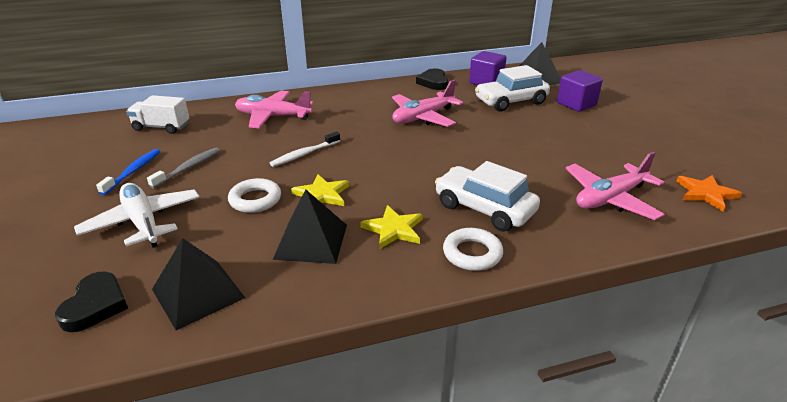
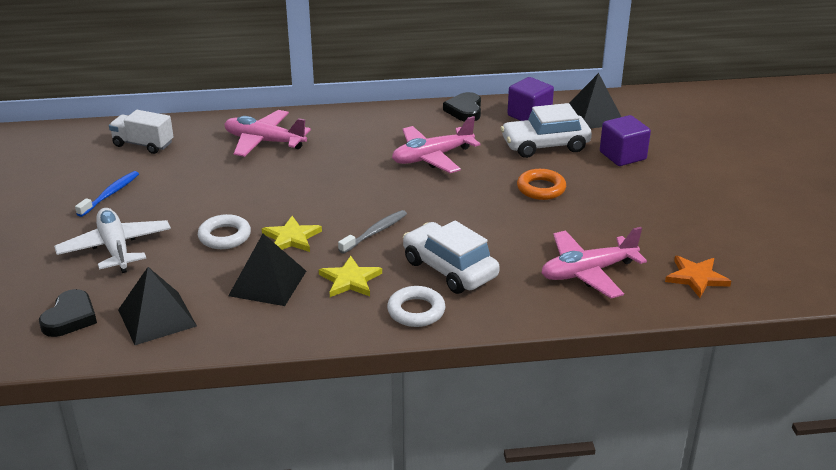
camera: 10 degrees right, 0 degrees up
grey toothbrush [147,148,220,188] -> grey toothbrush moved to [338,210,407,254]
white toothbrush [270,132,340,167] -> none
none -> orange ring [517,169,566,200]

